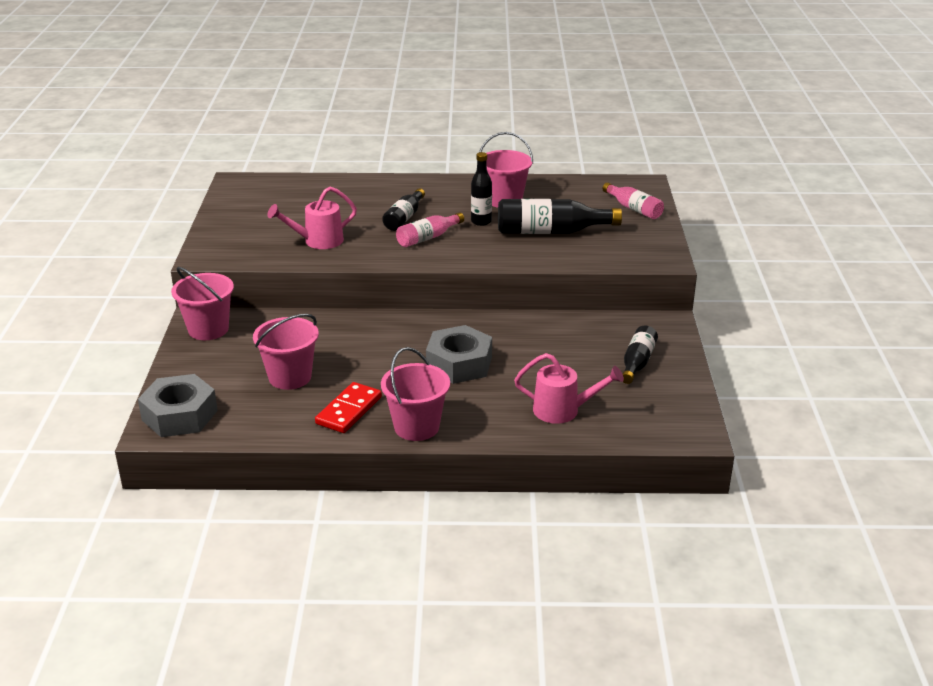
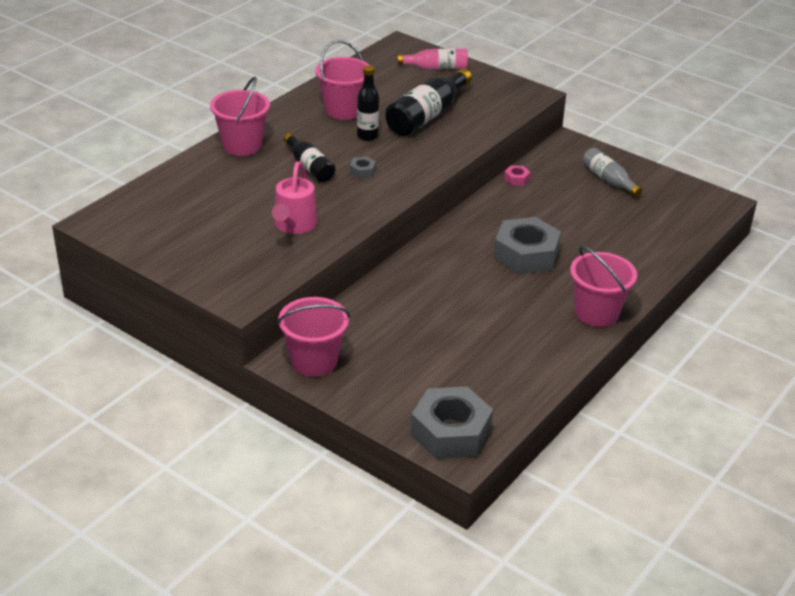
camera: 55 degrees left, 5 degrees up
pink bucket [253,314,319,390] -> pink bucket moved to [210,76,270,156]
red domino [315,382,382,433] -> none
pink bottle [396,212,464,247] -> grey nut [350,156,376,179]
pink watering can [514,353,624,424] -> none
black bottle [623,326,658,384] -> grey bottle [583,148,642,197]
none -> pink nut [504,165,530,186]

